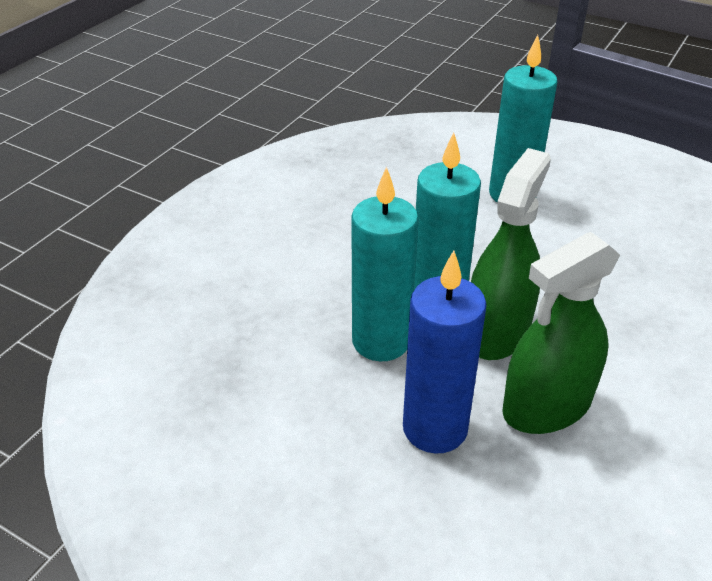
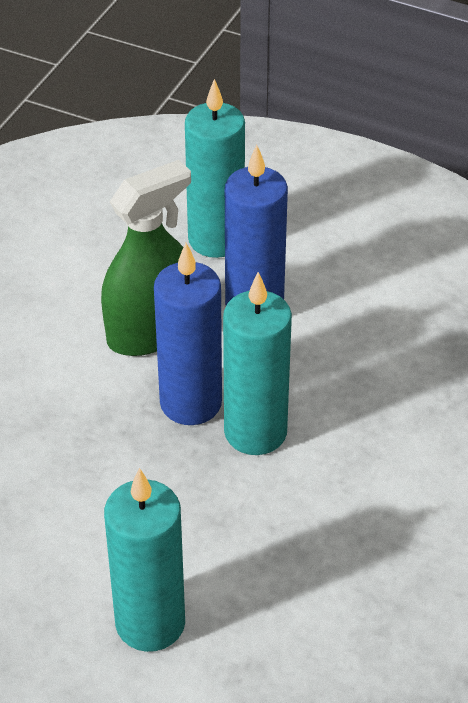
camera: 175 degrees right, 5 degrees up
turquoise candle [351,166,419,361] -> turquoise candle moved to [185,79,245,258]
green spray bottle [471,148,551,360] -> blue candle [154,243,222,425]

